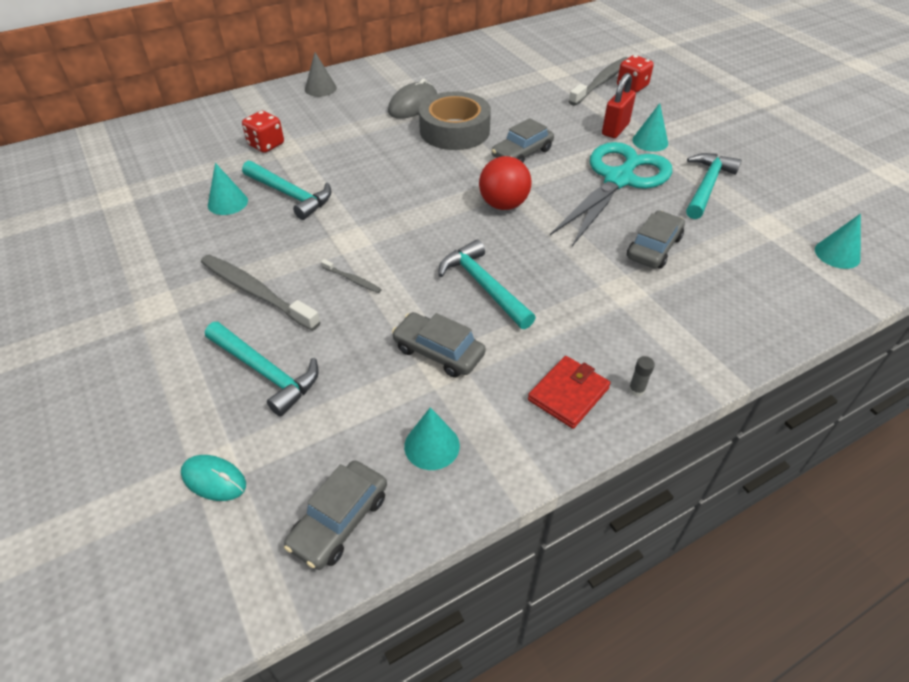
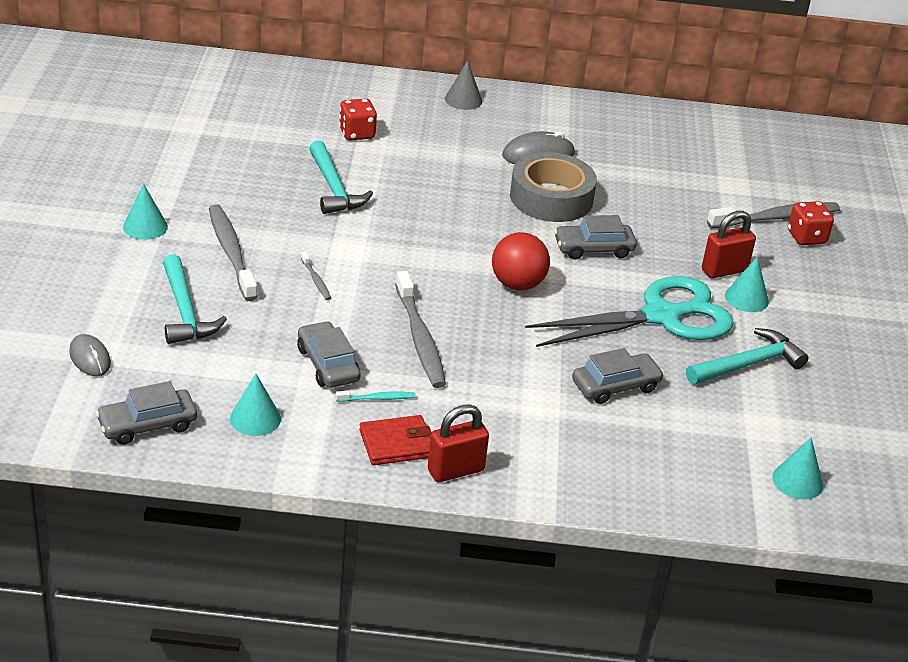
camera: 30 degrees right, 10 degrees down
turquoise mouse [181,455,246,501] -> grey mouse [69,334,111,376]
turquoise cone [208,163,248,215] -> turquoise cone moved to [123,184,168,240]
turquoise hammer [438,240,536,329] -> grey toothbrush [395,271,446,388]
grey glue stick [629,356,655,397] -> red padlock [428,404,489,482]
none -> turquoise toothbrush [336,391,416,402]

